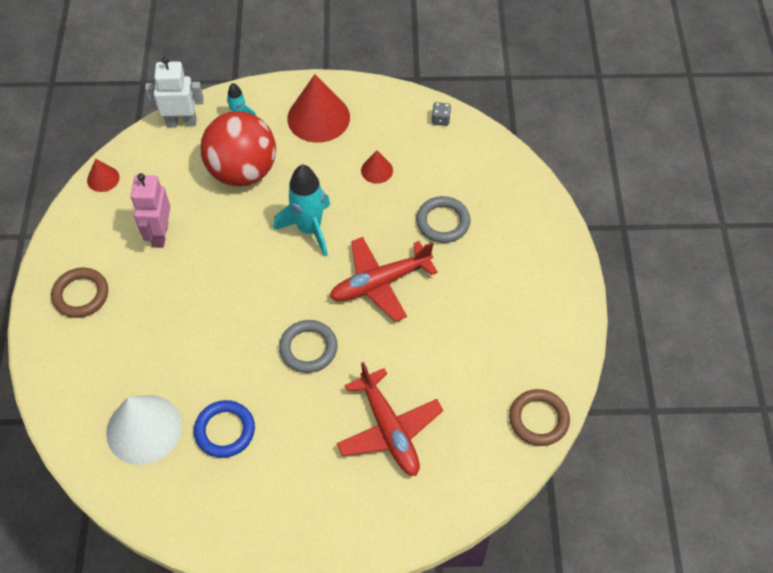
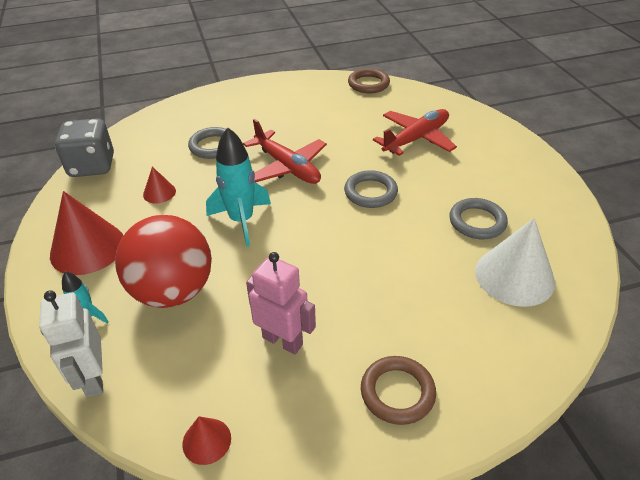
camera: 105 degrees left, 15 degrees down
pink robot [131,173,170,248] -> pink robot turned 135 degrees counterclockwise [246,252,316,355]
blue ring [194,400,255,458] -> grey ring [449,198,508,239]
grey dice [432,102,451,126] -> grey dice [55,119,114,177], size x2.48

